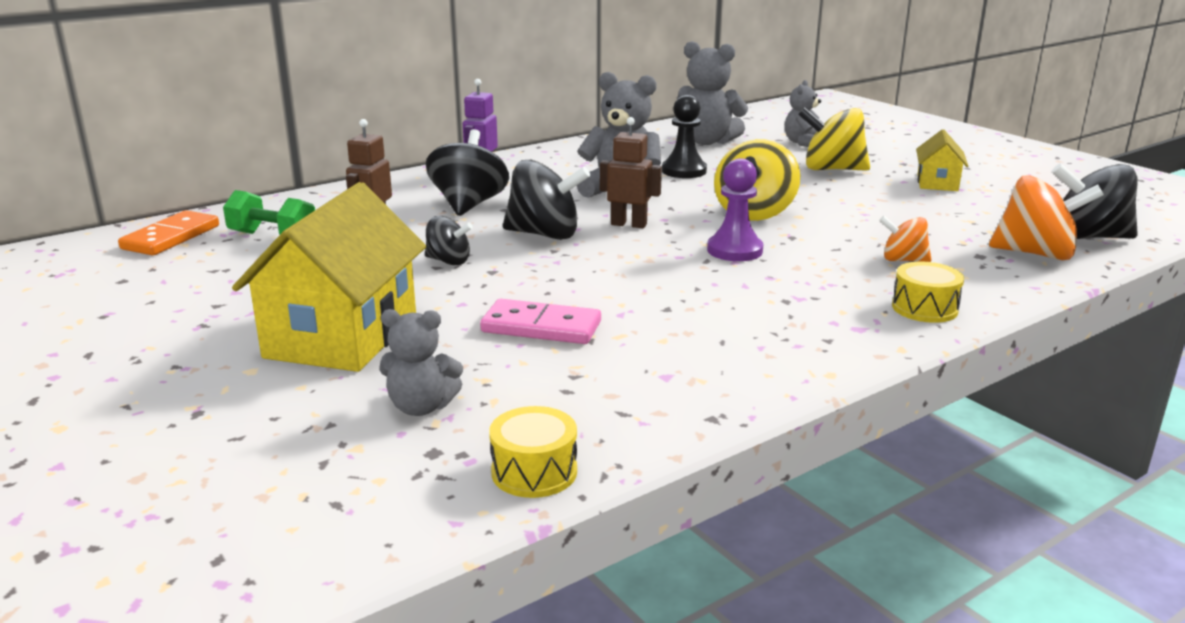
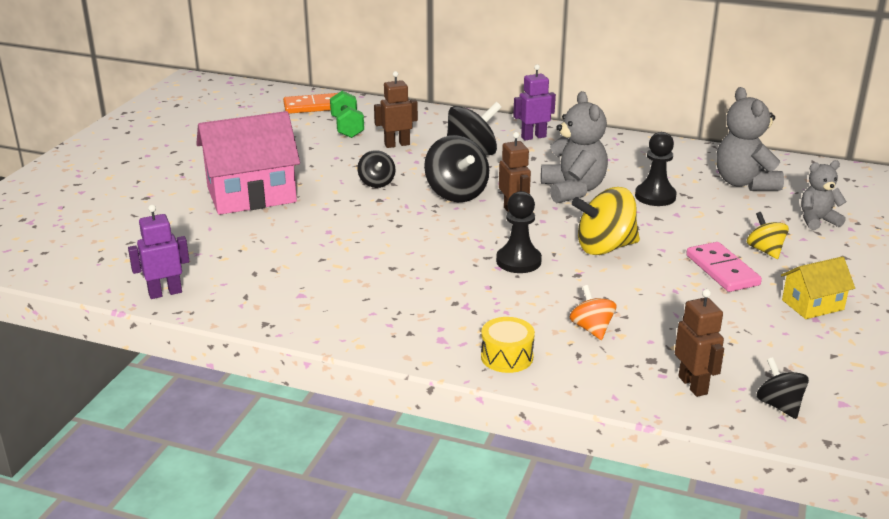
camera: 55 degrees right, 5 degrees up
yellow house [232,182,426,372] -> pink house [196,111,300,215]
grey teddy bear [379,309,463,416] -> none
pink domino [480,299,601,344] -> pink domino moved to [686,242,762,292]
yellow drum [489,406,577,498] -> purple robot [128,205,189,299]
purple pawn [707,158,763,261] -> black pawn [496,191,542,273]
yellow spinning top [798,107,870,171] -> yellow spinning top [747,212,789,259], size x0.57
orange spinning top [989,175,1104,260] -> brown robot [675,289,724,397]
black spinning top [1052,163,1138,239] -> black spinning top [757,357,809,419], size x0.57

